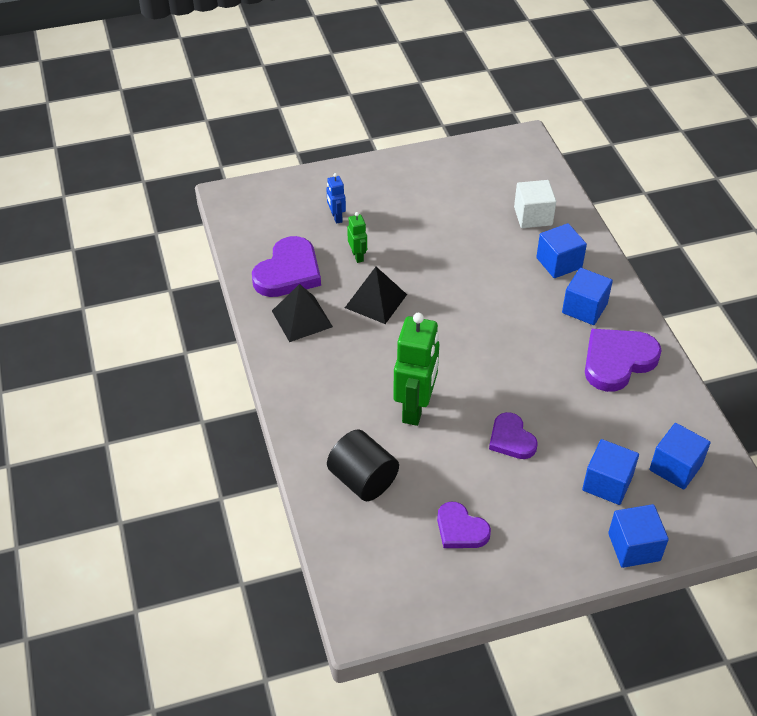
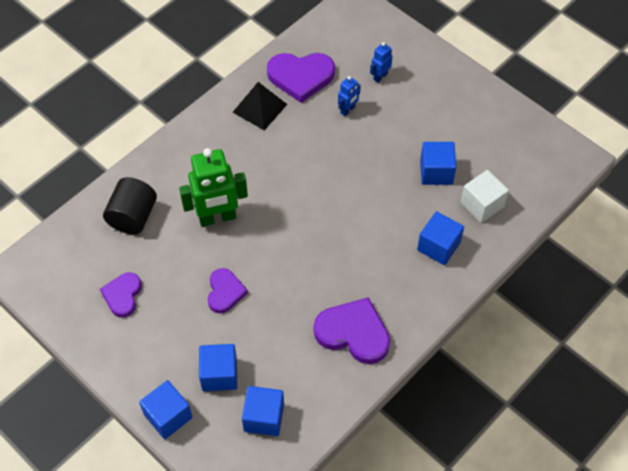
camera: 60 degrees right, 10 degrees up
black pyramid [345,267,407,324] -> none
green robot [347,212,367,263] -> blue robot [338,76,361,116]
purple heart [489,412,538,459] -> purple heart turned 150 degrees clockwise [208,268,248,313]
blue cube [562,268,613,325] -> blue cube moved to [420,142,456,185]

